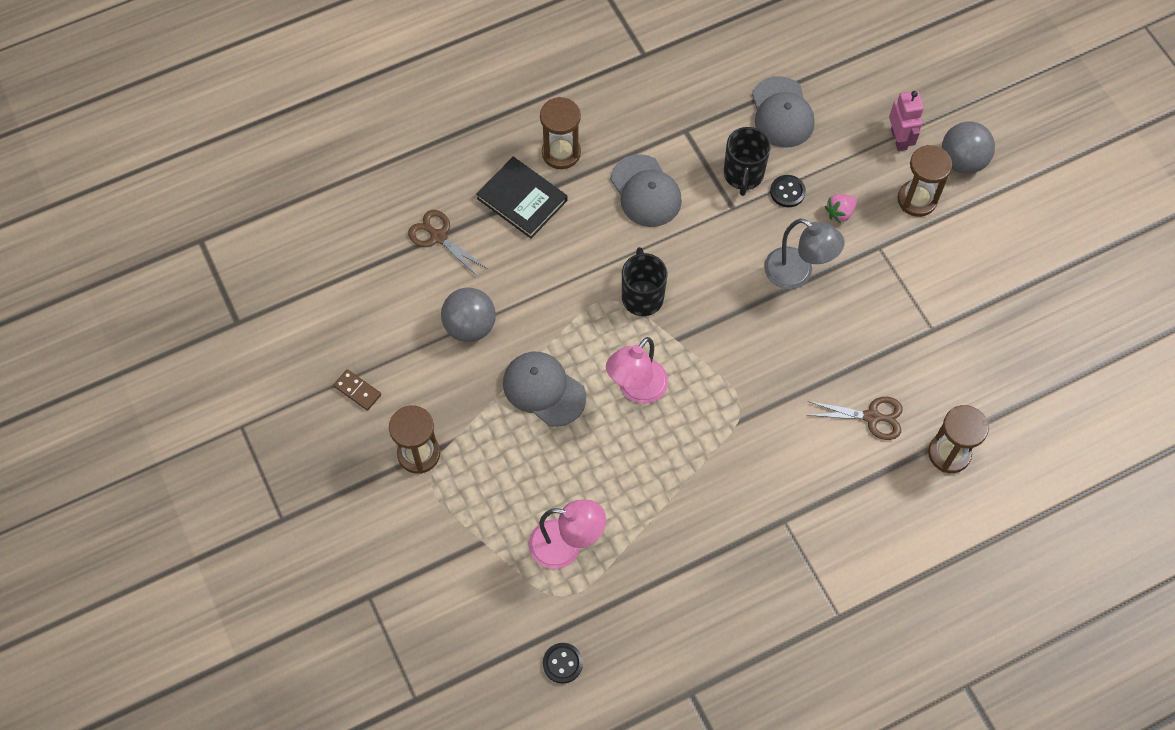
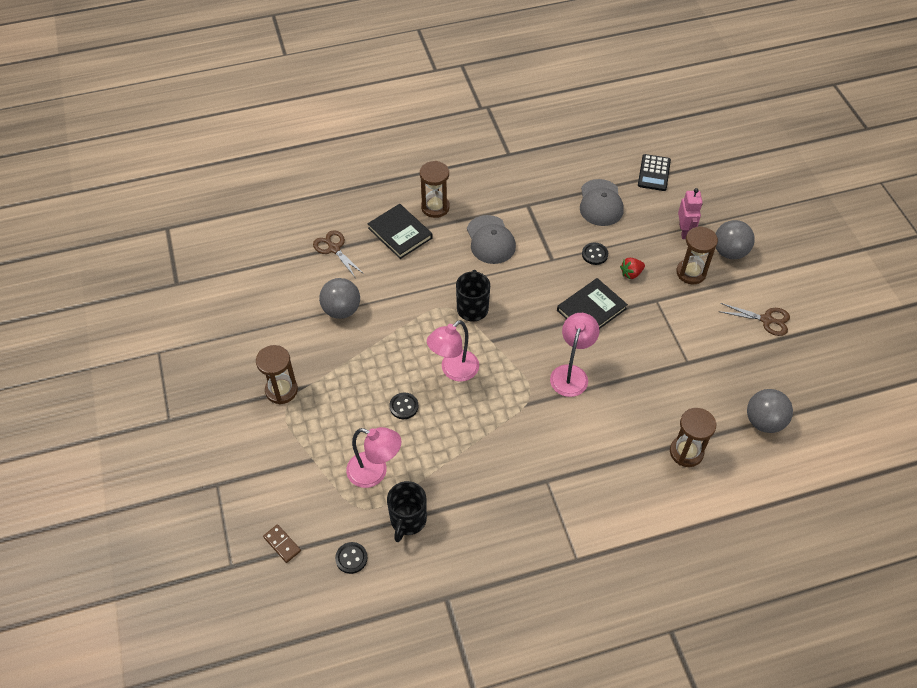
camera: 10 degrees right, 10 degrees down
brown domino [333,369,381,411] -> brown domino moved to [263,524,301,563]
grey cap [503,352,586,427] -> none
black mug [724,127,771,196] -> black mug moved to [387,481,427,542]
grey lamp [764,219,845,289] -> black book [557,278,628,329]
brown scissors [808,397,903,440] -> brown scissors moved to [719,303,790,336]
pink strawberry [825,194,857,223] -> red strawberry [620,258,645,279]
none -> black button [389,393,418,419]
none -> pink lamp [550,313,599,397]
none -> black calculator [638,154,671,191]
none -> grey ball [747,389,793,433]

